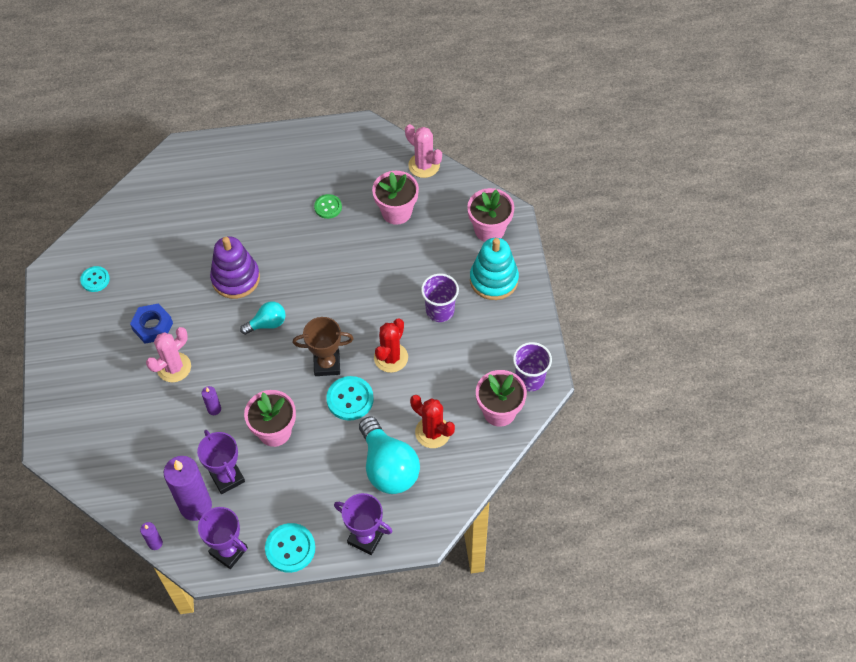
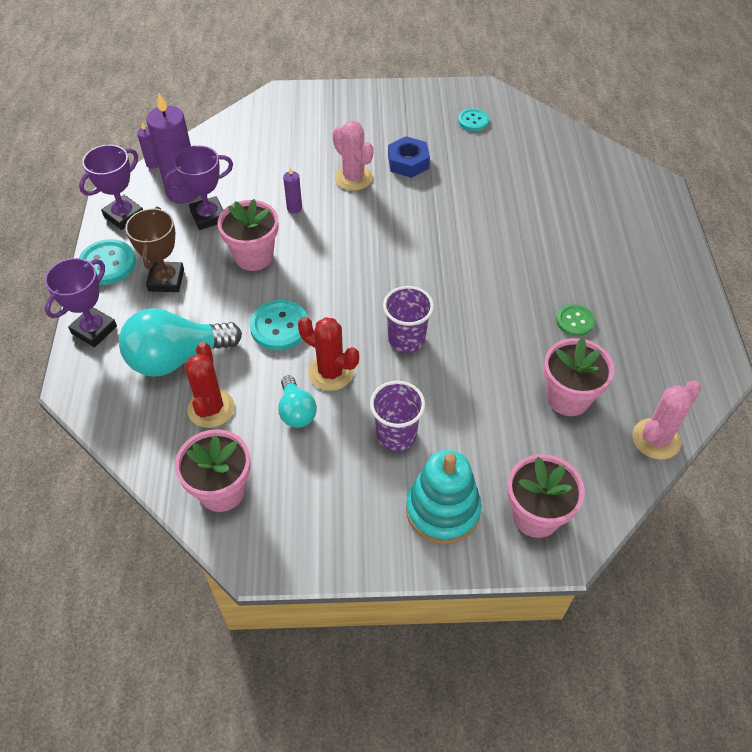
camera: 95 degrees right, 5 degrees down
purple stacking toy [210,236,260,299] -> none
turquoise light bulb [240,301,286,335] -> turquoise light bulb moved to [278,375,317,428]
brown trophy [293,317,354,376] -> brown trophy moved to [125,207,184,292]
red cactus [410,395,455,448] -> red cactus turned 45 degrees counterclockwise [184,342,235,428]
purple cup [513,342,552,391] -> purple cup moved to [383,286,434,353]

